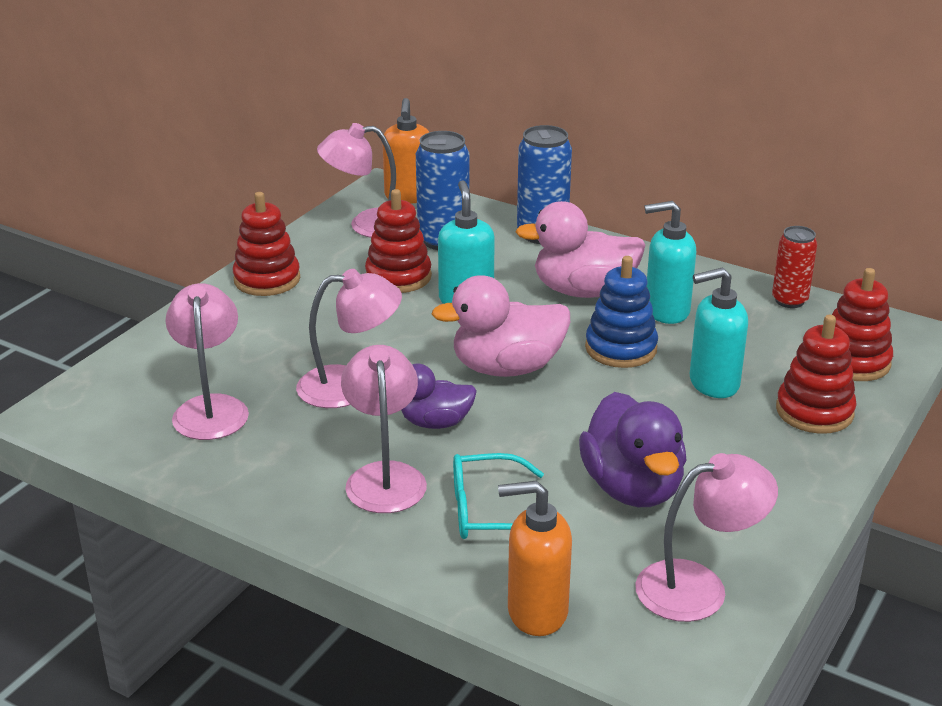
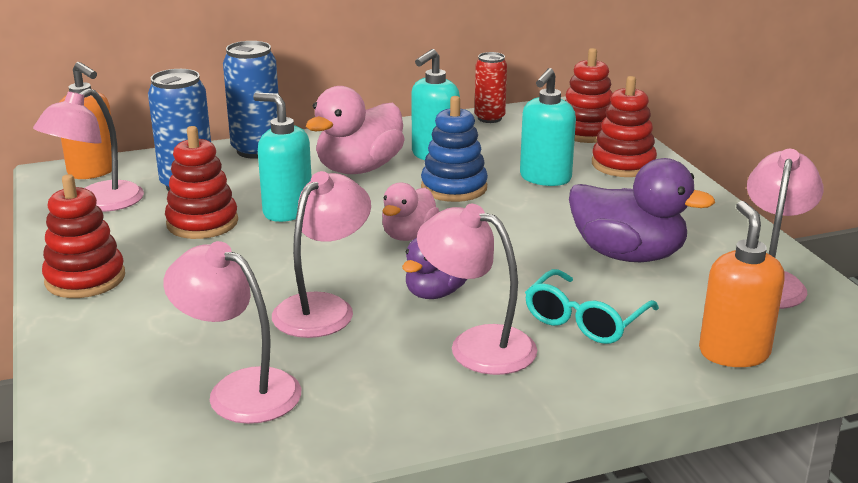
camera: 50 degrees left, 5 degrees down
pink duck [431,275,570,377] -> pink duck [382,182,439,241], size x0.61
orange soap dispenser [498,481,572,636] -> orange soap dispenser turned 135 degrees clockwise [699,201,785,367]

